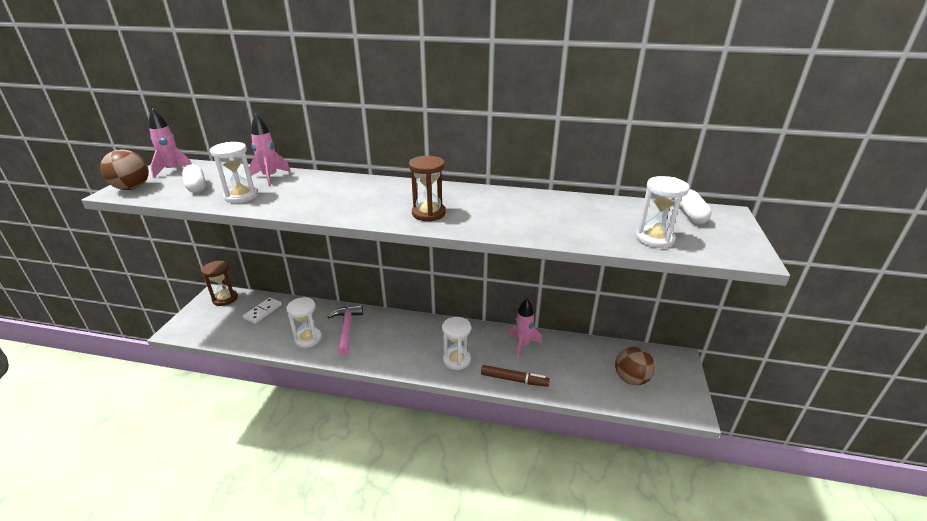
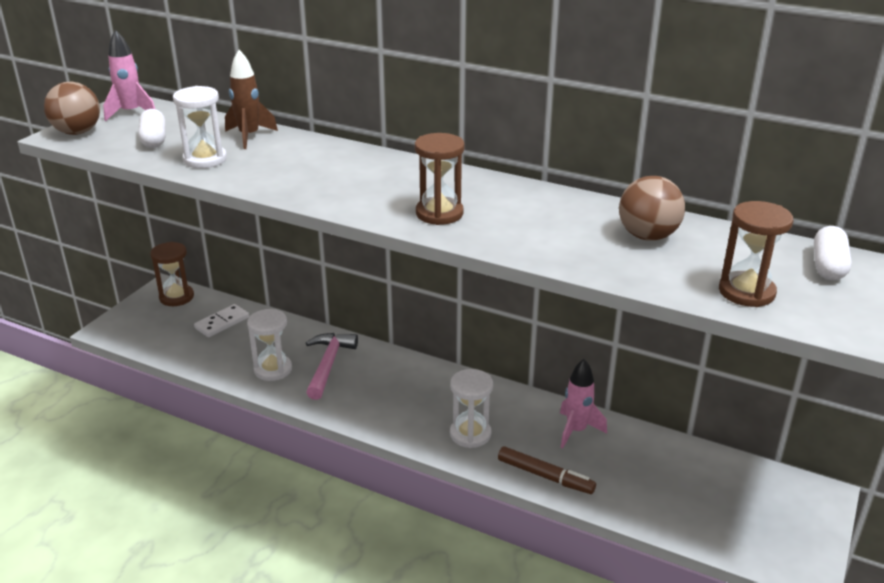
camera: 15 degrees right, 0 degrees up
pink rocket [250,114,291,186] -> brown rocket [225,50,278,149]
brown ball [615,347,655,385] -> brown ball moved to [619,176,685,241]
white hourglass [636,176,689,248] -> brown hourglass [719,201,793,307]

